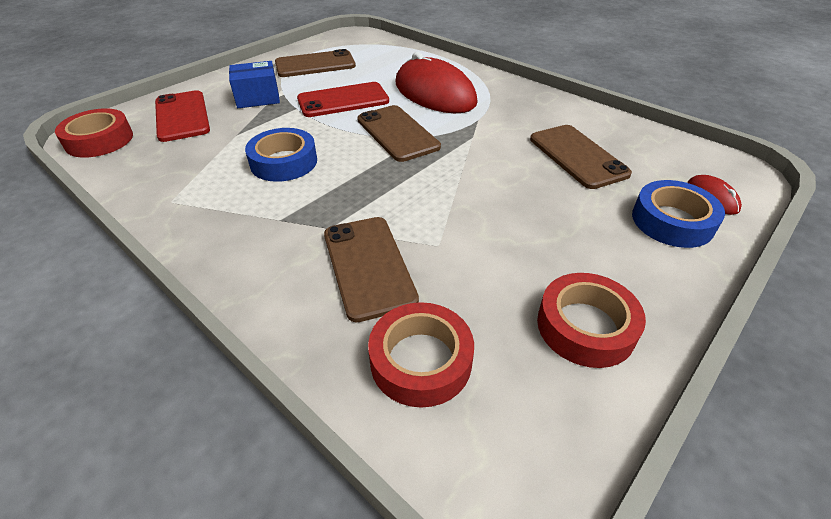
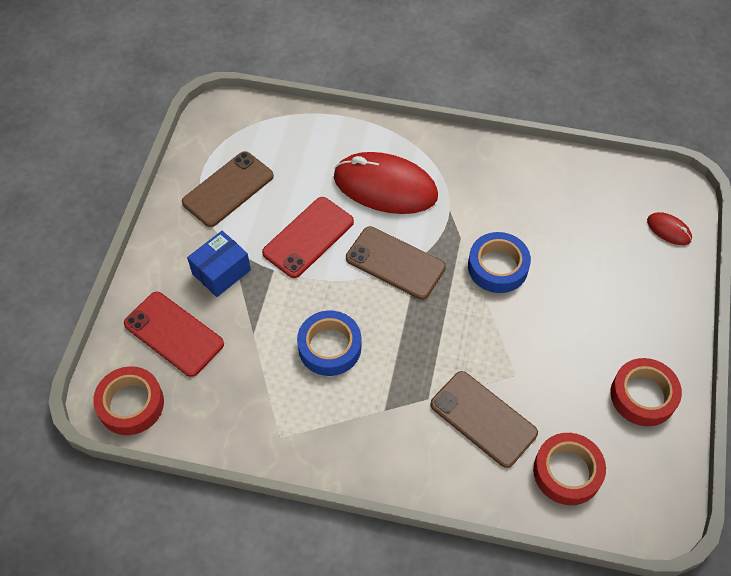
camera: 30 degrees left, 15 degrees up
brown phone [530,125,632,189] -> none
blue tape [632,180,725,248] -> blue tape moved to [468,232,531,293]

